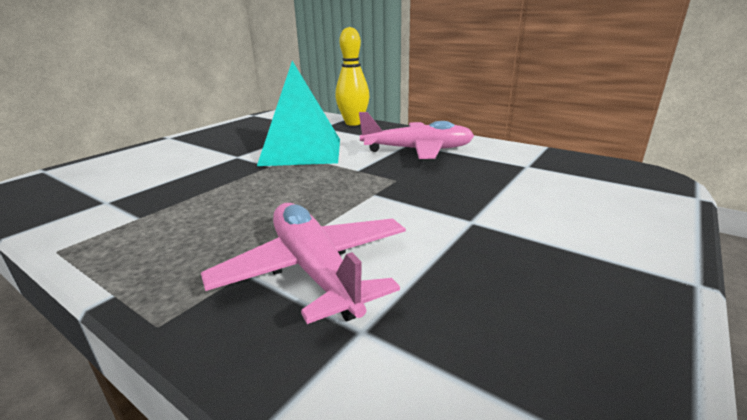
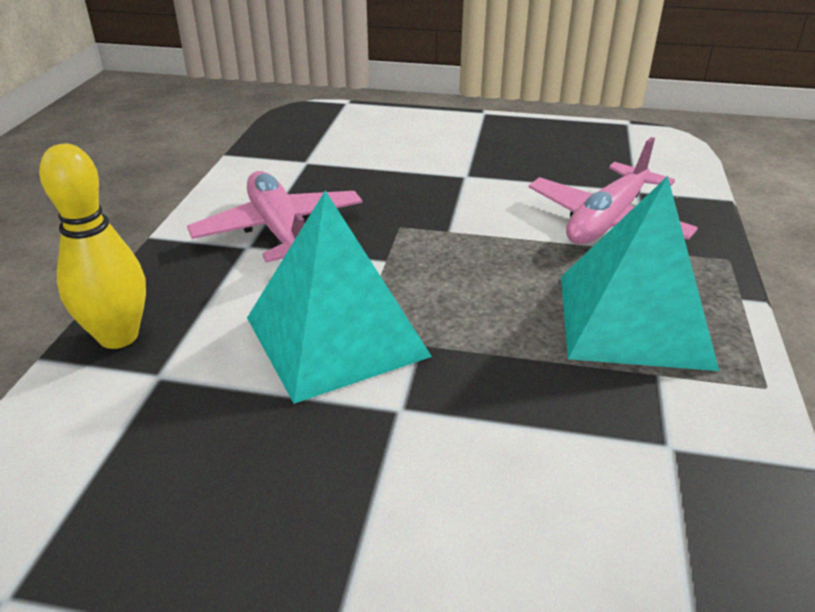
camera: 115 degrees left, 10 degrees up
none -> turquoise pyramid [561,176,719,371]

